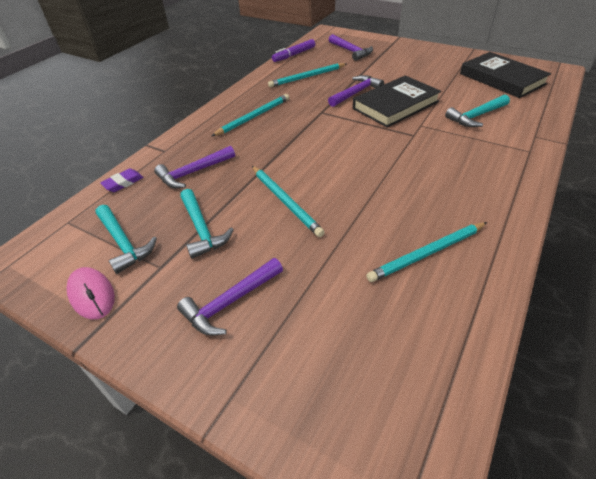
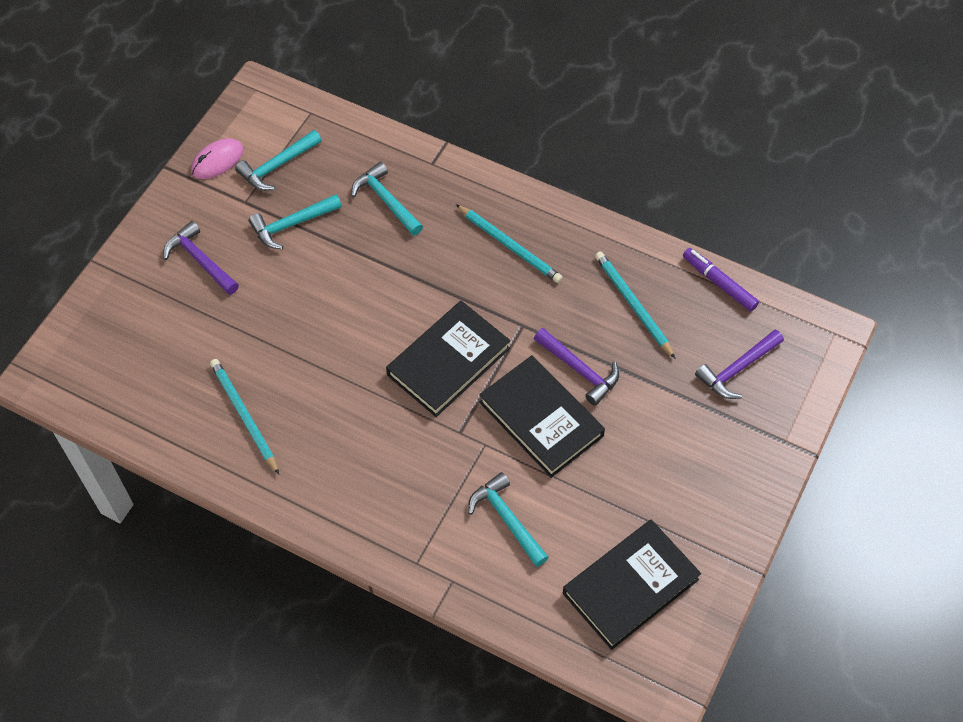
camera: 85 degrees right, 15 degrees up
purple eraser [100,169,144,192] -> none
purple hammer [154,146,235,188] -> turquoise hammer [351,162,423,236]
turquoise pencil [252,166,325,237] -> none
none -> black book [386,301,511,417]

